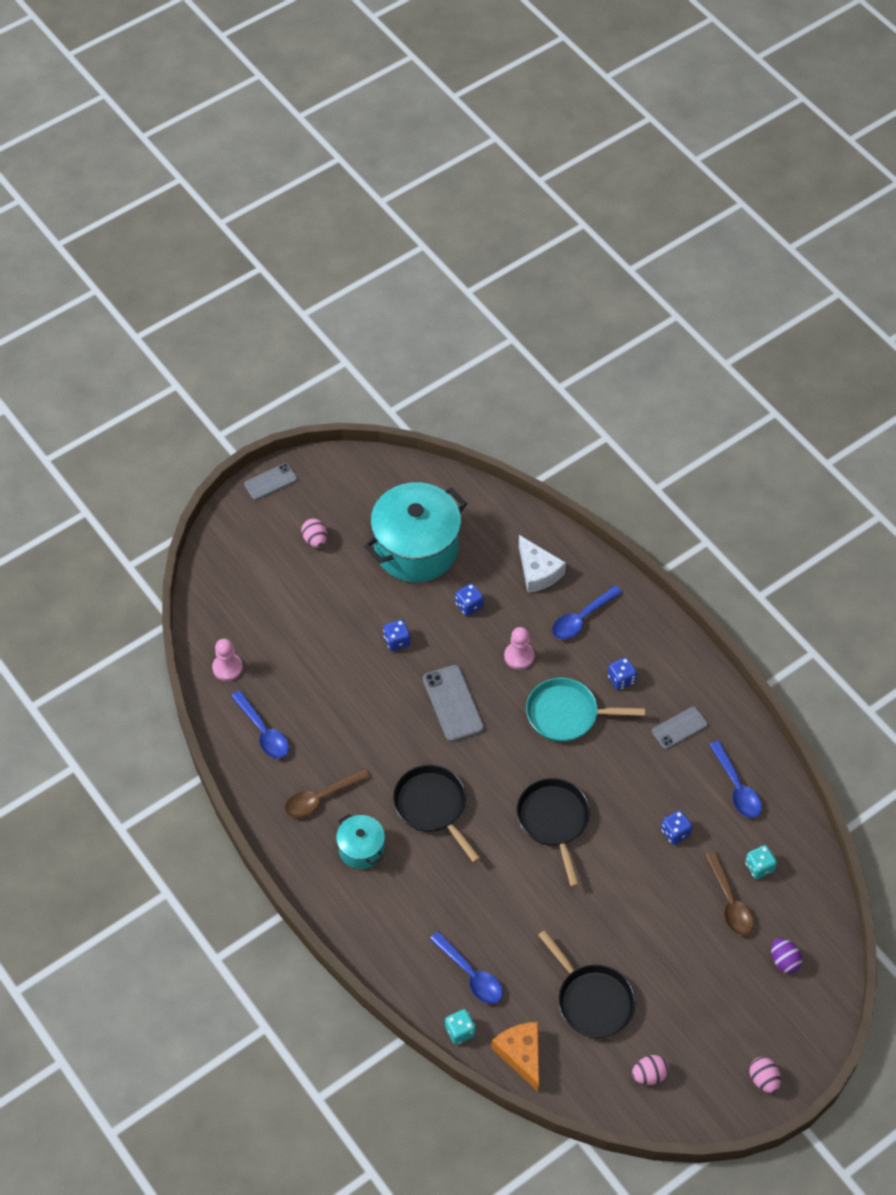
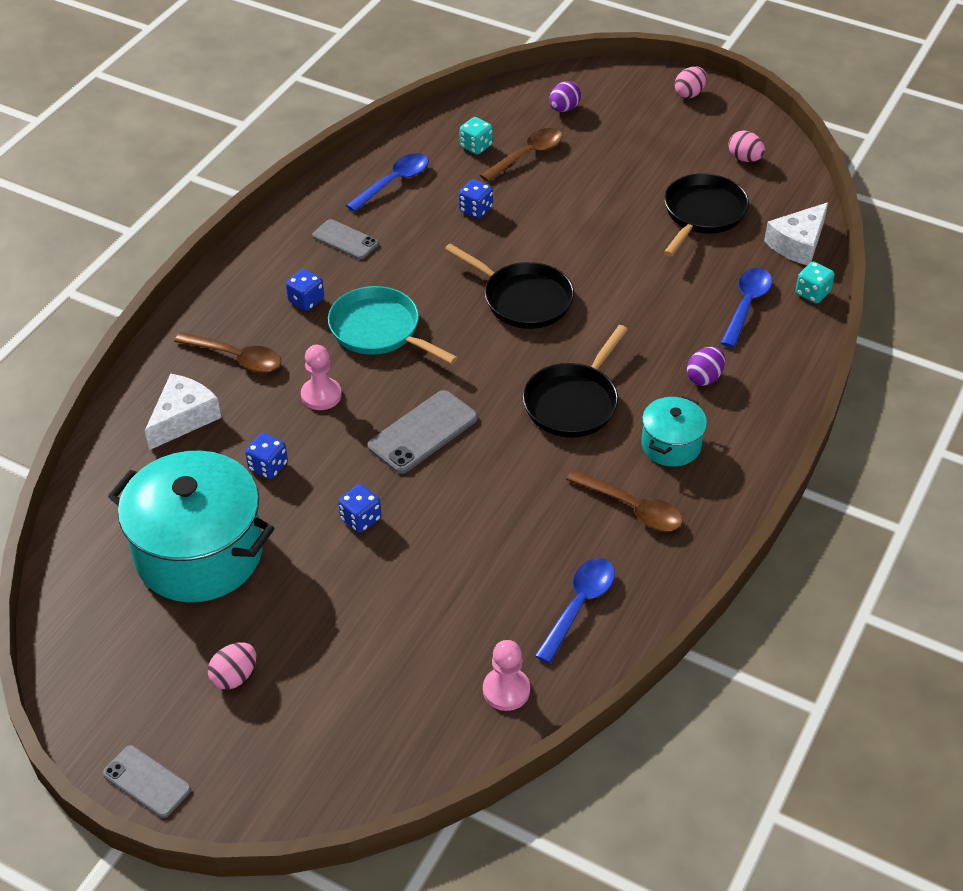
camera: 115 degrees left, 10 degrees down
orange cheese [492,1022,539,1091] -> white cheese [764,202,828,265]
black pan [517,778,590,887] -> black pan turned 105 degrees counterclockwise [444,244,574,329]
turquoise pan [526,678,645,742] -> turquoise pan turned 150 degrees clockwise [328,286,458,364]
blue spoon [552,585,622,639] -> brown spoon [174,332,281,372]
none -> purple egg [687,347,725,386]

